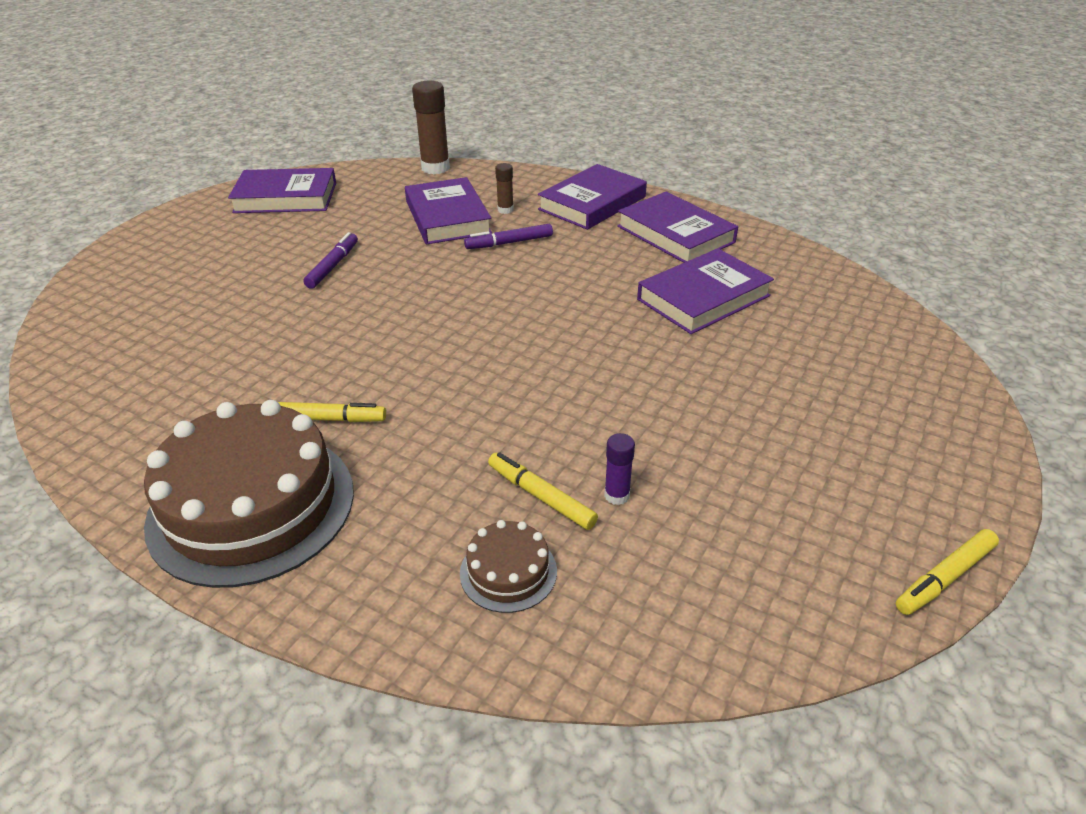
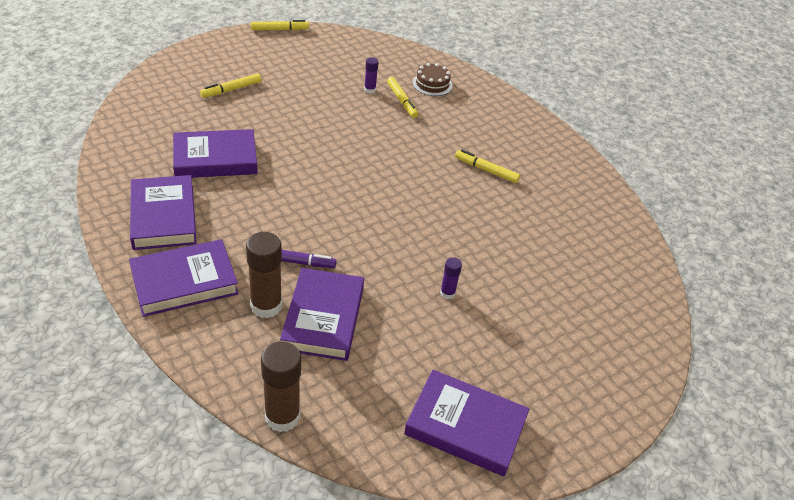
camera: 160 degrees left, 5 degrees up
brown cake [144,400,354,588] -> none
purple marker [303,232,358,289] -> purple glue stick [440,257,462,299]
brown glue stick [495,163,514,214] -> brown glue stick [246,232,282,318], size x1.93
none -> yellow marker [200,74,262,98]

